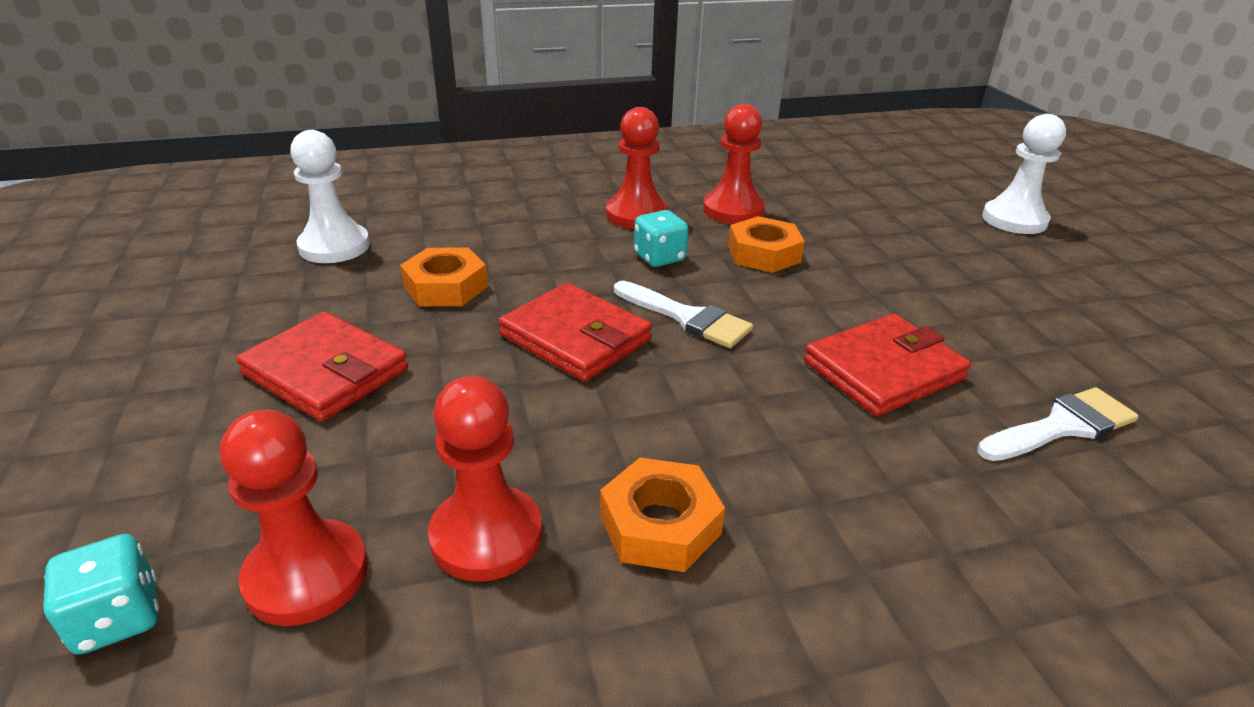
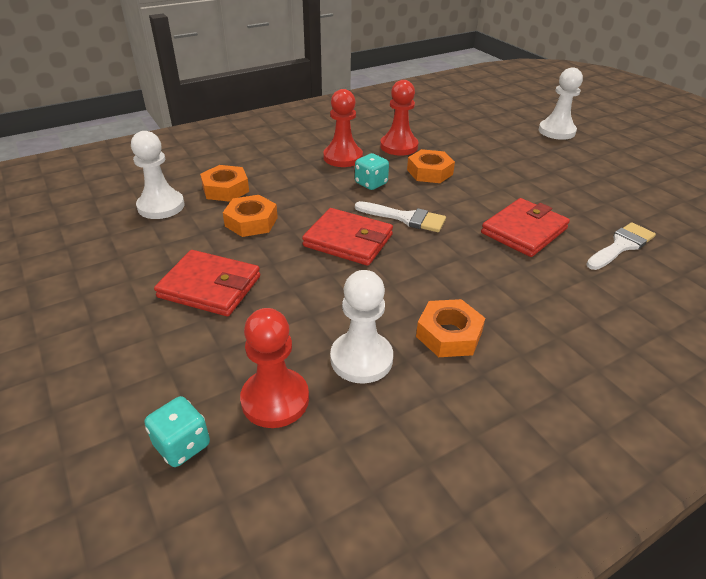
camera: 15 degrees left, 5 degrees up
red pawn [428,376,542,582] -> white pawn [330,270,393,384]
none -> orange nut [200,165,249,202]

